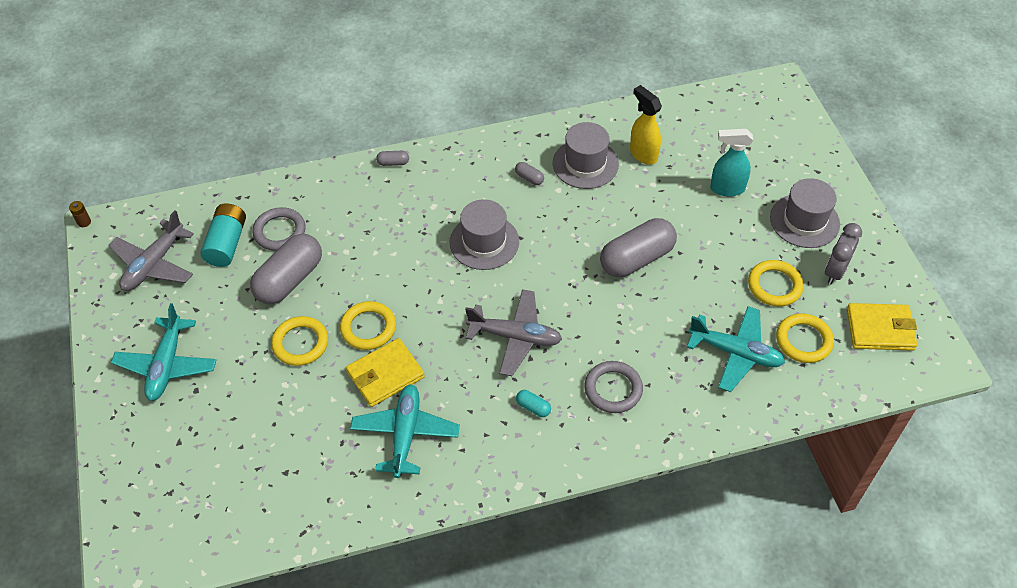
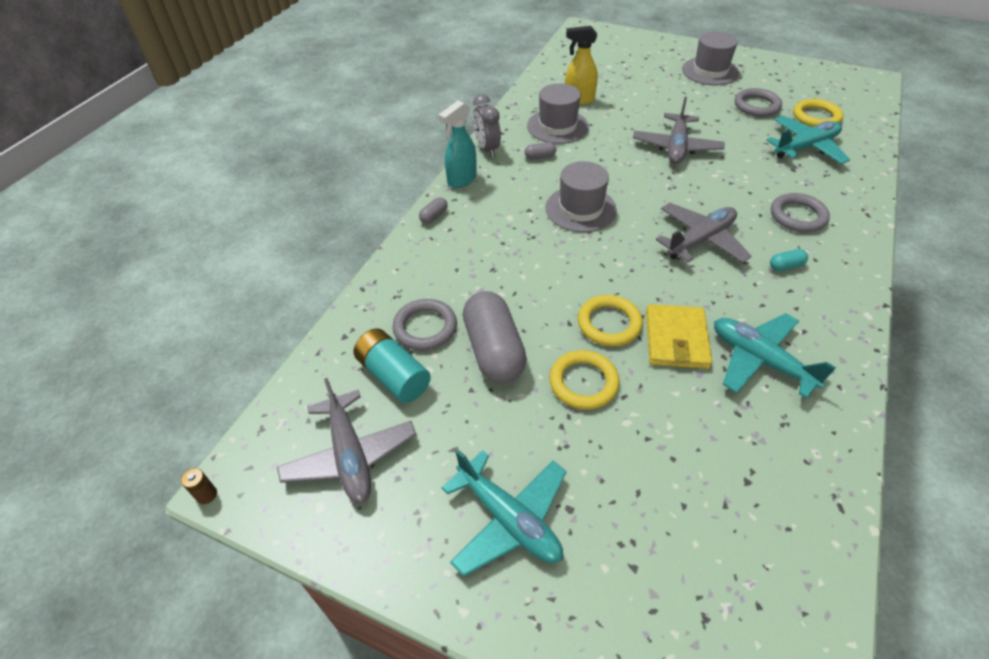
camera: 50 degrees left, 5 degrees down
grey capsule [600,218,677,277] -> grey plane [633,97,725,164]
turquoise spray bottle [710,129,753,197] -> turquoise spray bottle moved to [438,101,477,188]
yellow ring [748,260,804,306] -> grey ring [735,88,782,117]
grey clock [825,223,862,284] -> grey clock moved to [473,94,501,157]
yellow wallet [847,303,917,351] -> none

